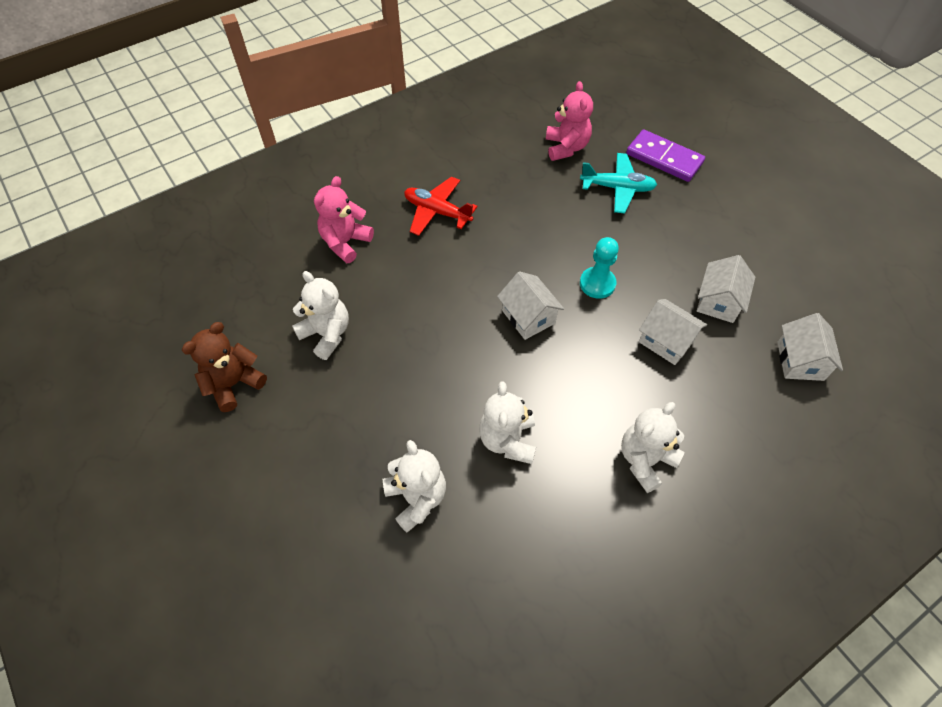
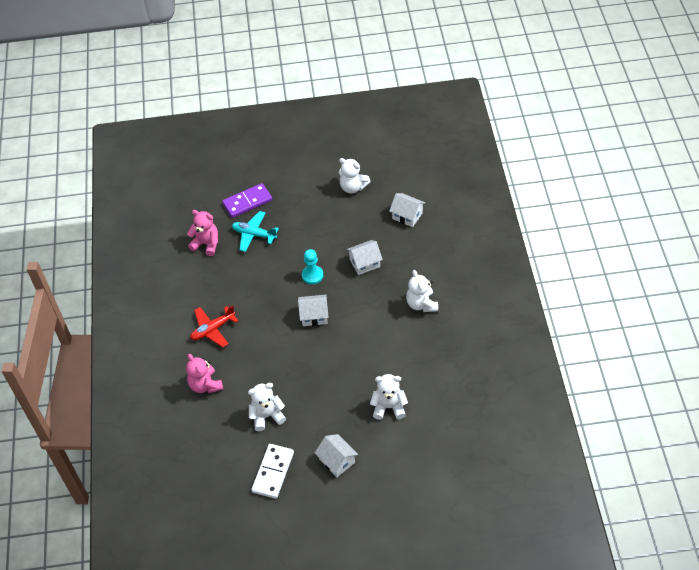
camera: 60 degrees left, 5 degrees down
brown teddy bear [182,322,267,412] -> white domino [251,444,294,499]
white teddy bear [479,381,536,464] -> white teddy bear moved to [339,158,371,194]
turquoise plane [580,153,657,213] -> turquoise plane turned 105 degrees counterclockwise [232,211,279,252]
white house [697,255,755,323] -> white house moved to [315,434,358,477]

